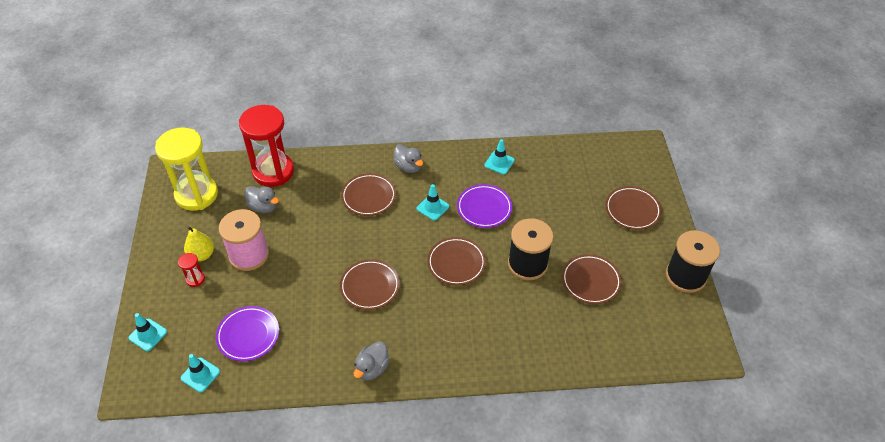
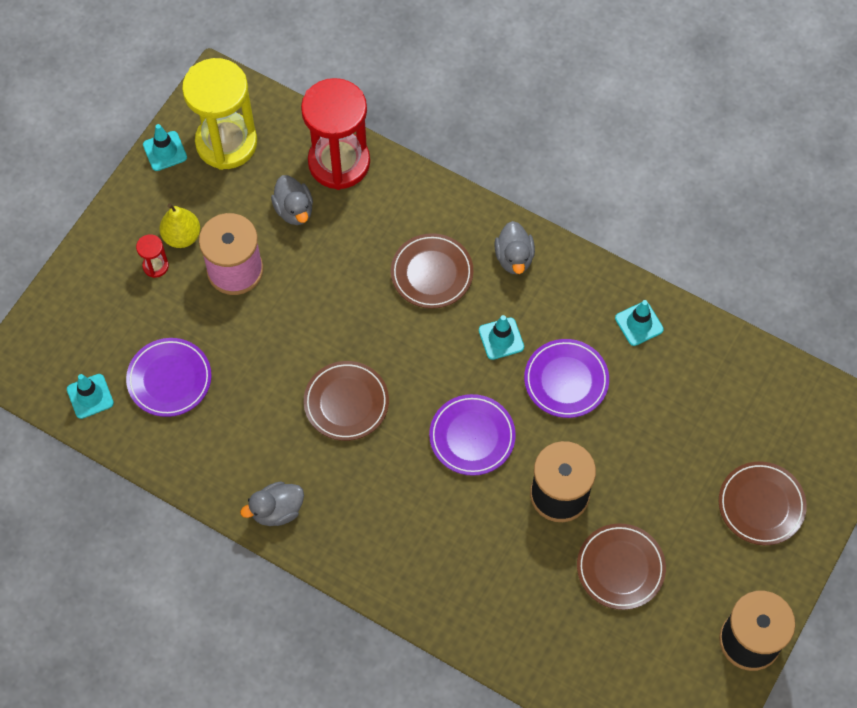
camera: 35 degrees right, 15 degrees up
turquoise traffic cone [129,313,167,351] -> turquoise traffic cone moved to [143,124,187,171]
brown plate [427,237,486,285] -> purple plate [429,394,516,476]

